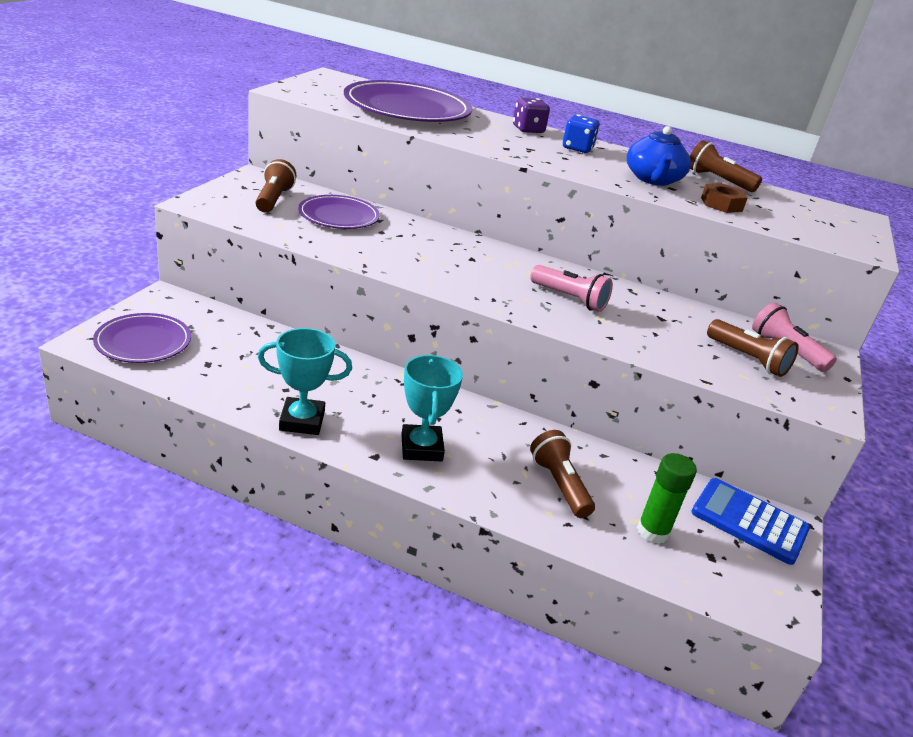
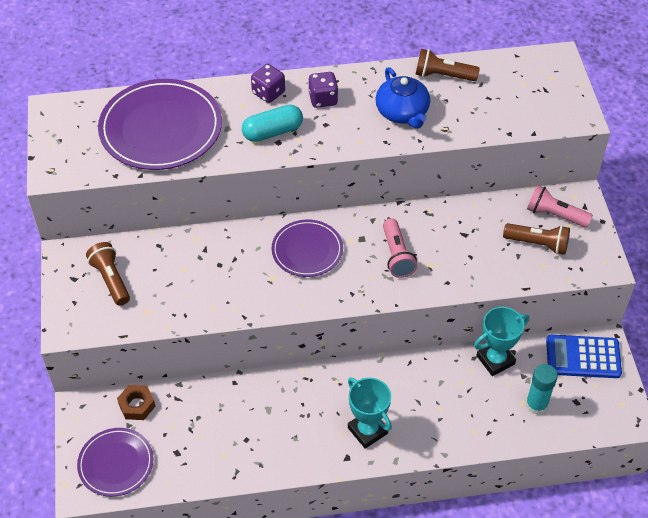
camera: 25 degrees left, 20 degrees up
turquoise trophy [258,328,352,435] -> turquoise trophy moved to [474,307,529,376]
purple plate [298,195,380,229] -> purple plate moved to [272,219,343,277]
pink flashlight [530,265,613,312] -> pink flashlight turned 75 degrees clockwise [383,218,417,278]
brown flashlight [530,430,595,518] -> none
blue dice [563,114,600,153] -> purple dice [309,72,338,108]
green glue stick [637,453,697,544] -> turquoise glue stick [526,364,558,415]
brown nut [701,183,747,213] -> brown nut moved to [117,385,156,420]
none -> turquoise capsule [242,105,303,142]

